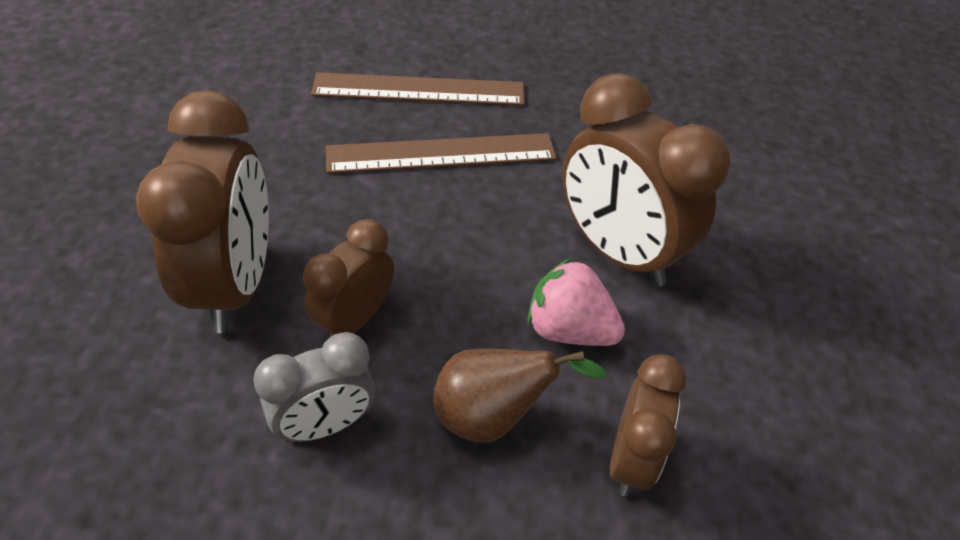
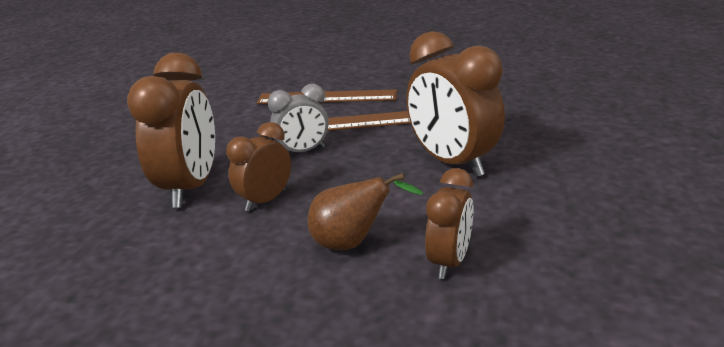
camera: 10 degrees right, 20 degrees down
grey clock [253,332,375,442] -> grey clock moved to [268,84,329,152]
pink strawberry [527,258,625,346] -> none

